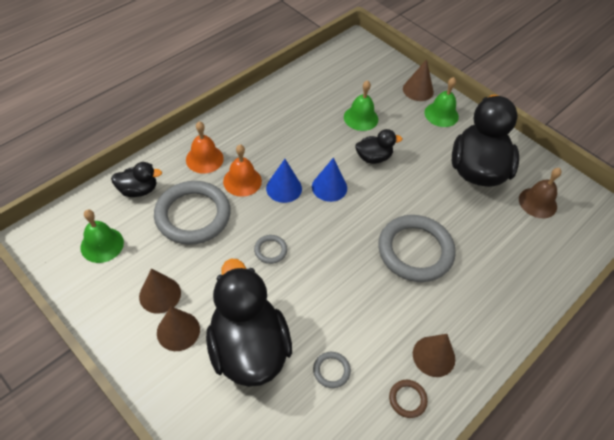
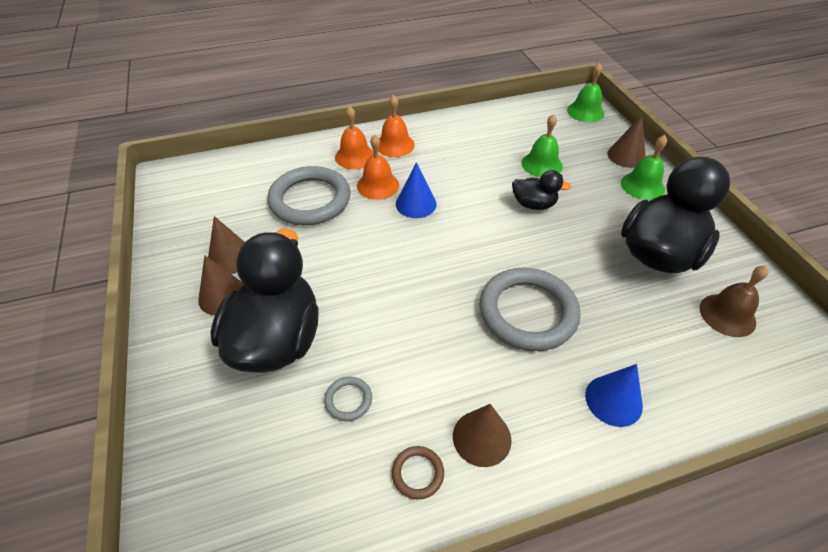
camera: 30 degrees right, 5 degrees down
green bell [80,209,124,263] -> green bell moved to [567,63,604,122]
black duck [111,162,162,197] -> none
grey ring [254,235,287,264] -> none
blue cone [312,158,347,202] -> blue cone moved to [585,364,643,427]
none -> orange bell [378,95,415,157]

